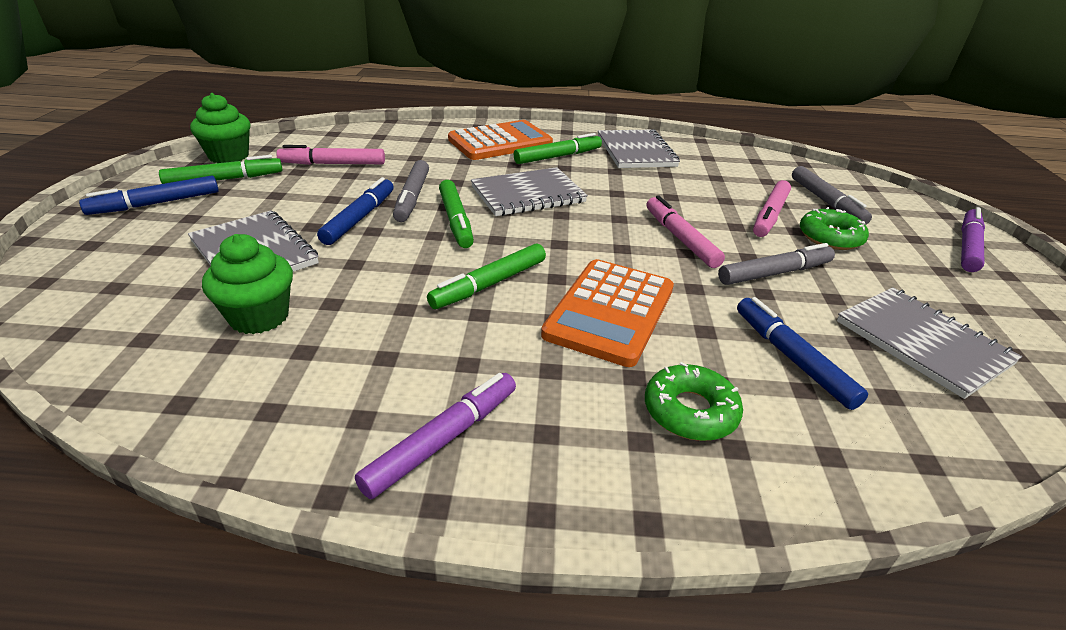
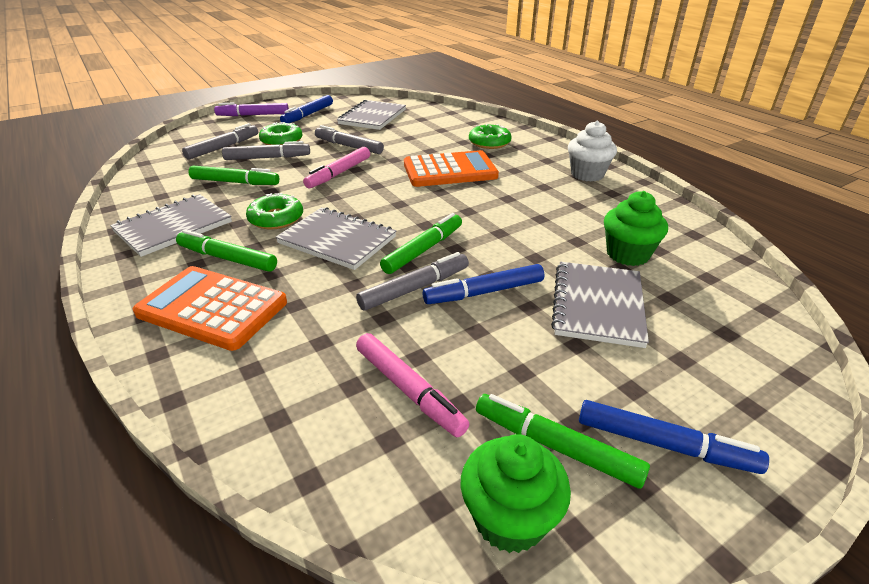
camera: 125 degrees left, 0 degrees up
purple marker [355,373,516,499] -> white cupcake [568,121,617,181]
green marker [427,244,546,309] -> green marker moved to [188,166,279,185]
blue marker [737,297,868,410] -> blue marker moved to [280,95,333,123]
pink marker [753,180,791,237] -> grey marker [222,141,310,160]
none -> green donut [246,193,303,229]

